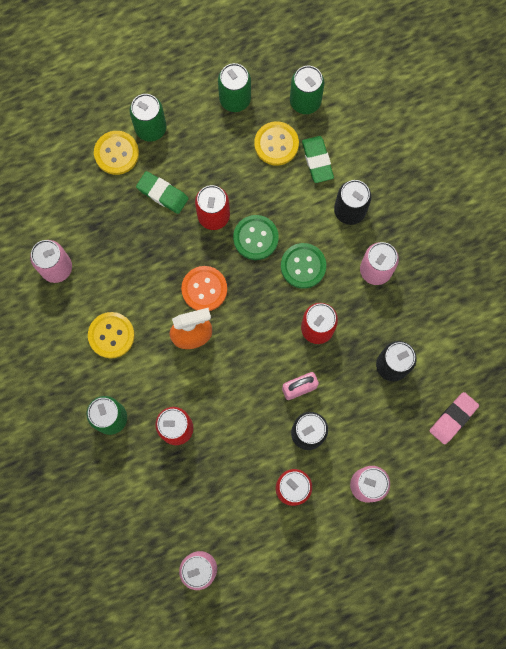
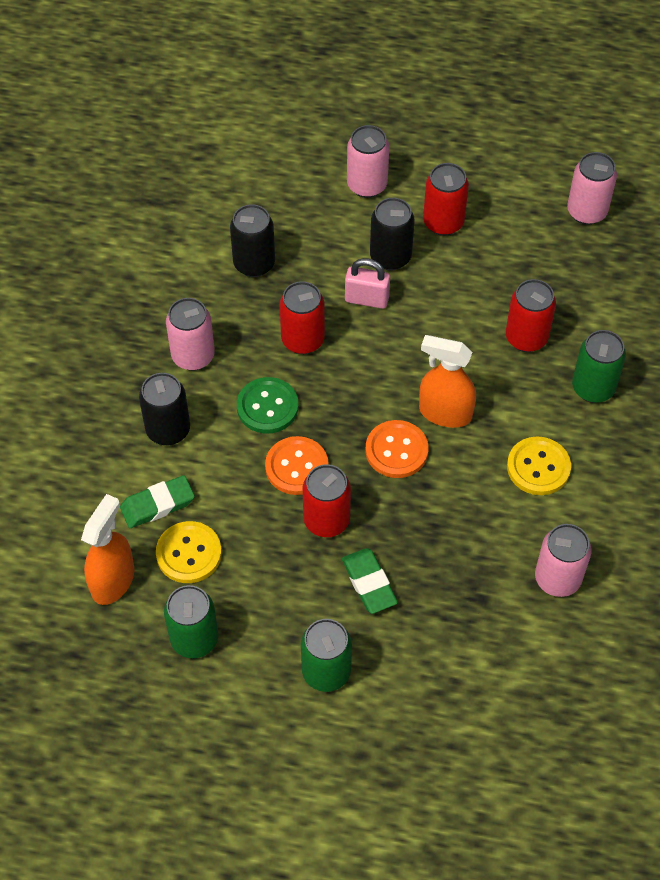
camera: 145 degrees left, 20 degrees down
yellow button [94,131,139,175] -> none
green button [233,215,279,260] -> orange button [265,436,328,495]
green can [290,66,325,114] -> orange spray bottle [81,494,135,605]
green eraser [302,136,334,183] -> green eraser turned 45 degrees clockwise [120,475,195,528]
pink eraser [429,392,479,444] -> none

